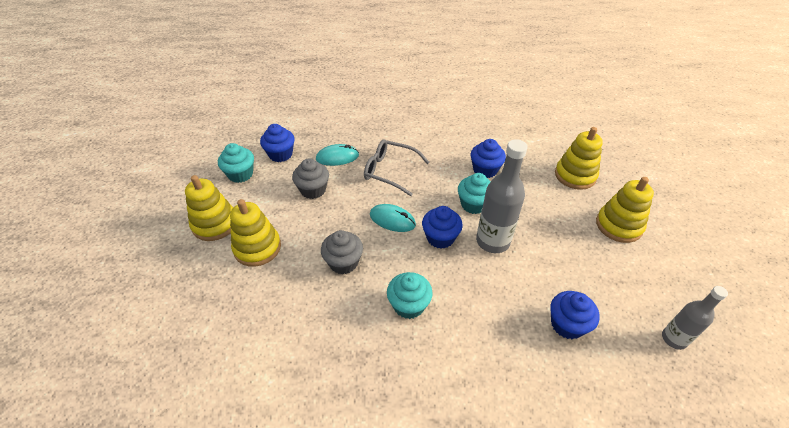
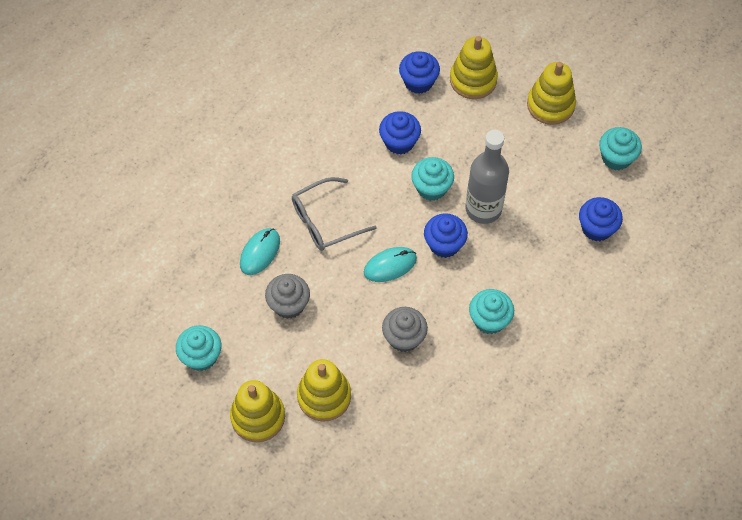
camera: 50 degrees left, 15 degrees up
blue cupcake [260,124,295,162] -> blue cupcake moved to [399,51,440,94]
grey bottle [662,286,728,350] -> none
none -> turquoise cupcake [599,127,642,170]

